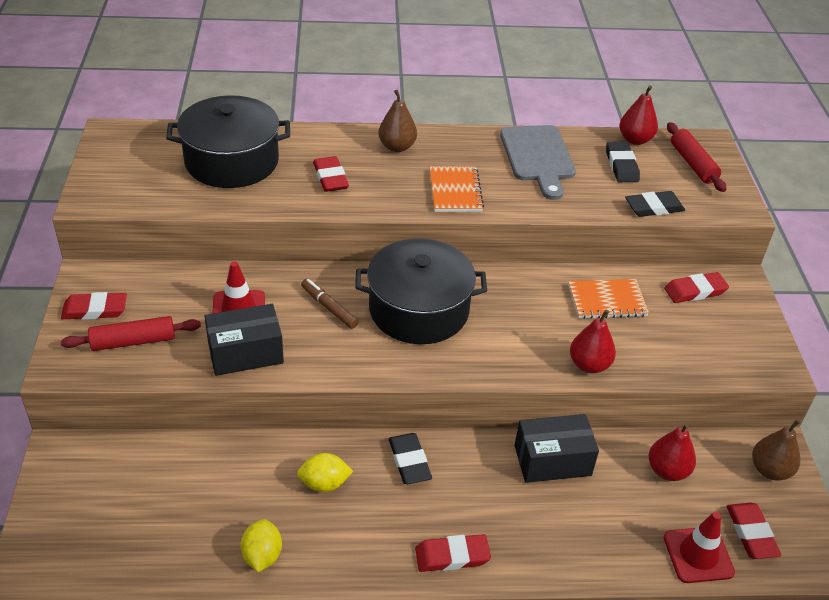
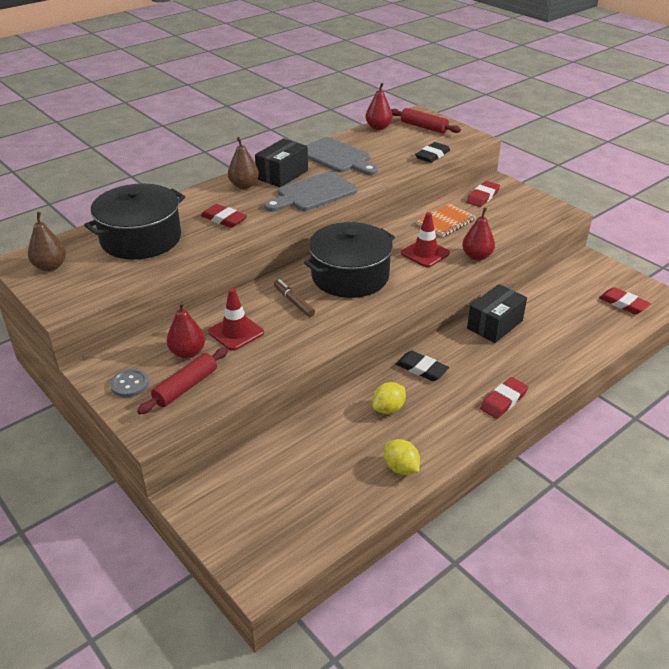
camera: 35 degrees left, 5 degrees down
red eraser [61,292,127,320] -> grey button [110,369,149,398]
black box [205,304,284,376] -> black box moved to [255,138,308,187]
brown marker [301,279,358,329] -> brown marker turned 45 degrees clockwise [274,279,315,317]
orange notebook [430,166,484,212] -> grey cutting board [264,171,357,212]
black eraser [606,142,640,182] -> none
red pear [649,423,696,481] -> red pear moved to [166,302,205,359]
red traffic cone [664,512,735,583] -> red traffic cone moved to [401,212,450,267]
brown pear [752,419,801,481] -> brown pear moved to [28,212,66,271]

